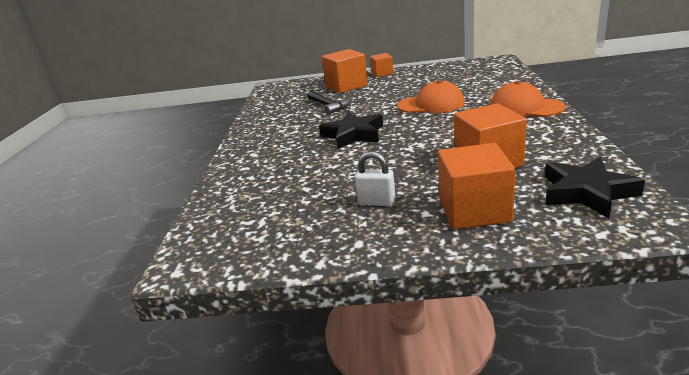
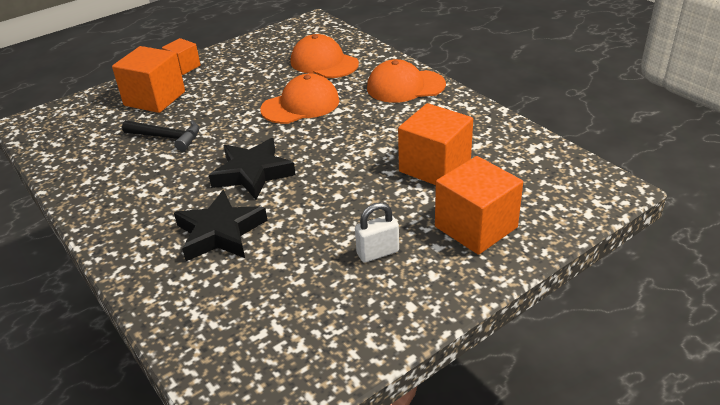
camera: 40 degrees left, 10 degrees up
black star [545,157,645,218] -> black star moved to [174,190,268,261]
none -> orange cap [291,34,359,78]

